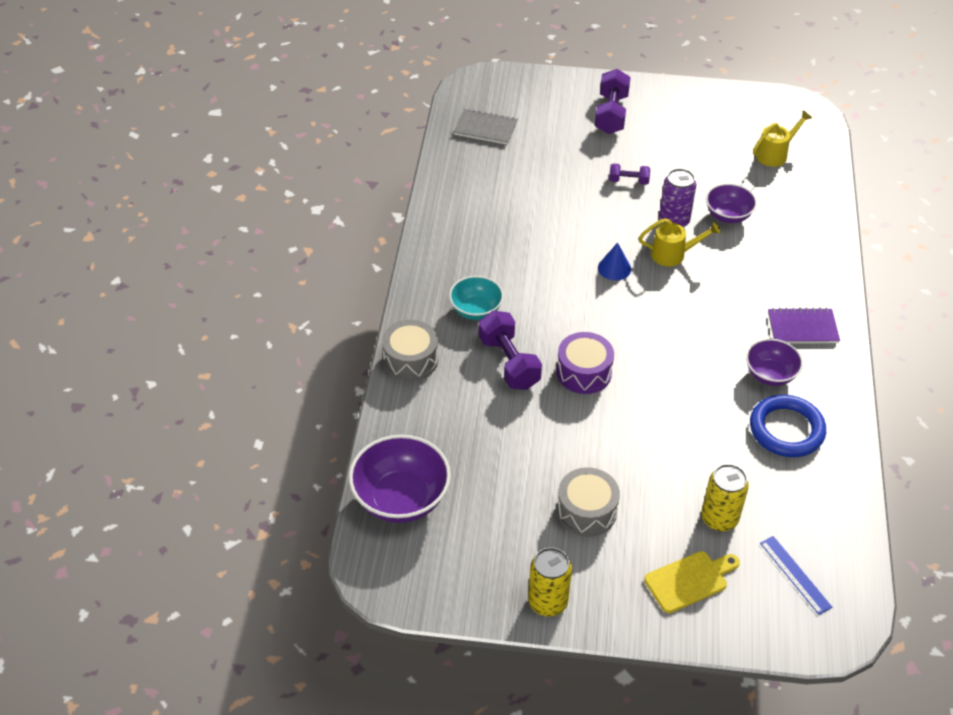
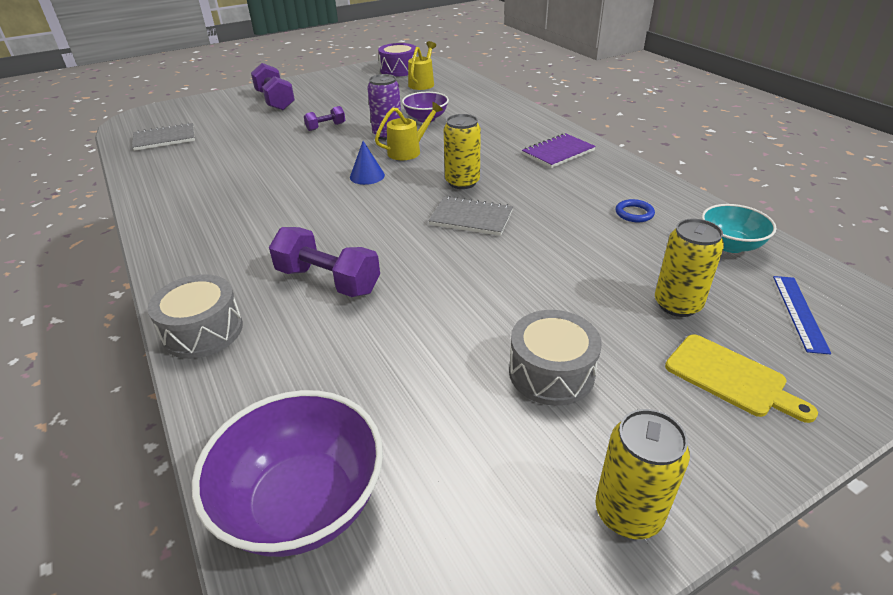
camera: 35 degrees left, 10 degrees down
turquoise bowl [449,276,504,320] -> turquoise bowl moved to [702,204,776,253]
purple drum [556,332,614,394] -> purple drum moved to [378,43,417,77]
yellow cutting board [644,551,740,613] -> yellow cutting board turned 105 degrees clockwise [665,334,818,423]
purple bowl [746,339,803,386] -> none
blue ring [750,395,826,457] -> blue ring [616,199,655,222], size x0.47
blue ruler [760,536,832,615] -> blue ruler turned 75 degrees clockwise [773,276,831,354]
none -> grey notebook [428,196,513,236]
none -> yellow can [444,114,481,189]

